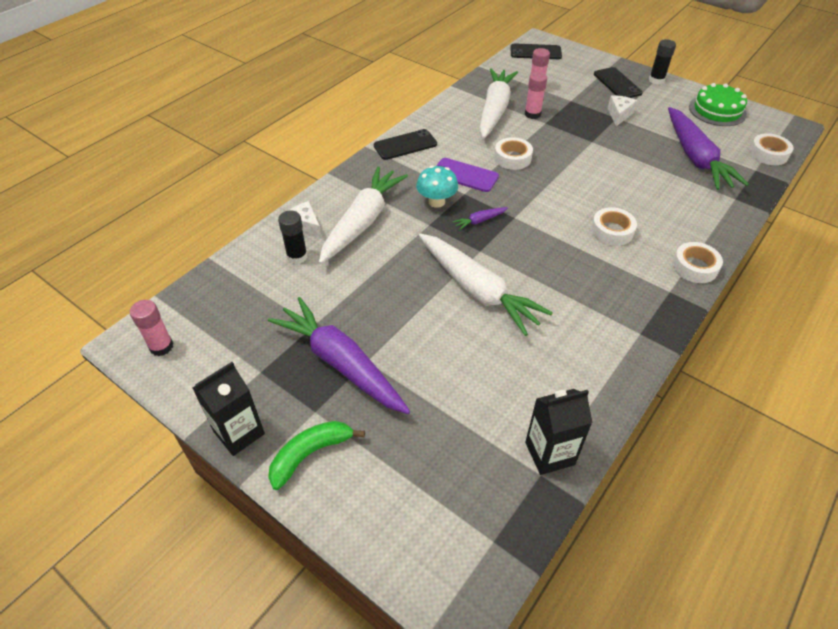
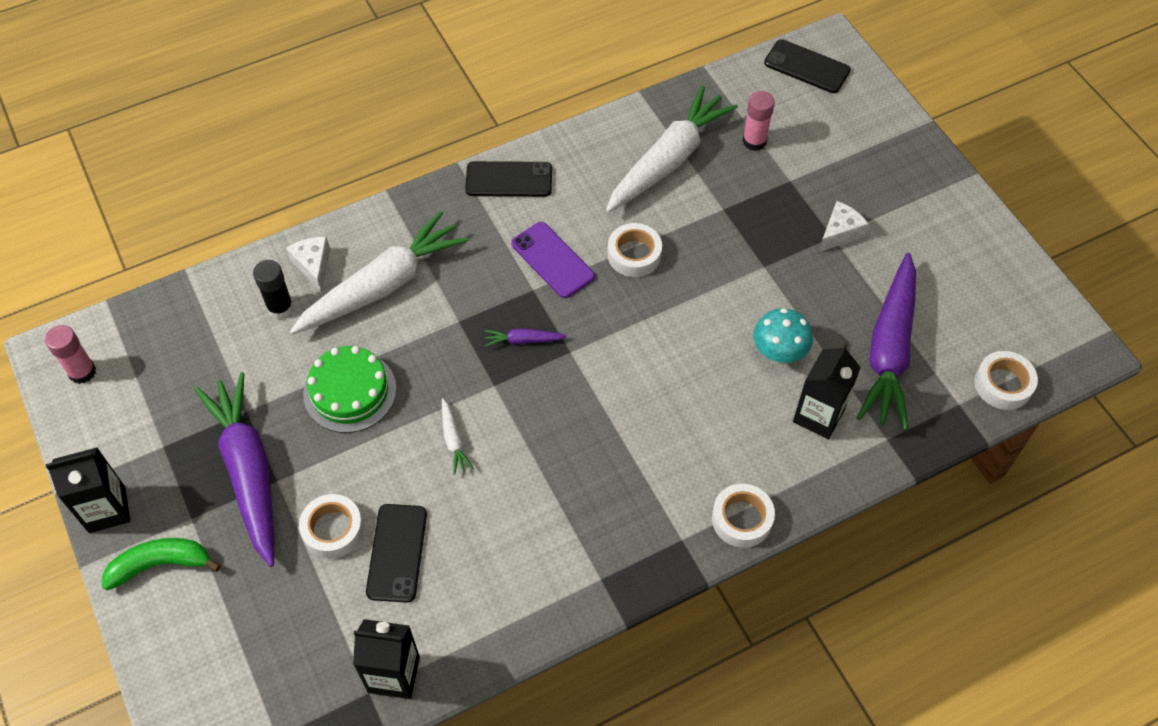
camera: 25 degrees right, 10 degrees up
turquoise mushroom [416,166,458,208] -> turquoise mushroom moved to [754,308,813,363]
white carrot [419,233,553,336] -> white carrot [442,398,474,475], size x0.40
pink glue stick [525,72,547,119] -> none
white tape [591,207,637,246] -> white tape moved to [299,494,364,559]
black phone [594,67,643,98] -> black phone moved to [366,504,427,603]
black glue stick [649,39,676,84] -> none
green cake [689,83,747,126] -> green cake moved to [303,346,397,433]
none -> black carton [793,344,861,439]

